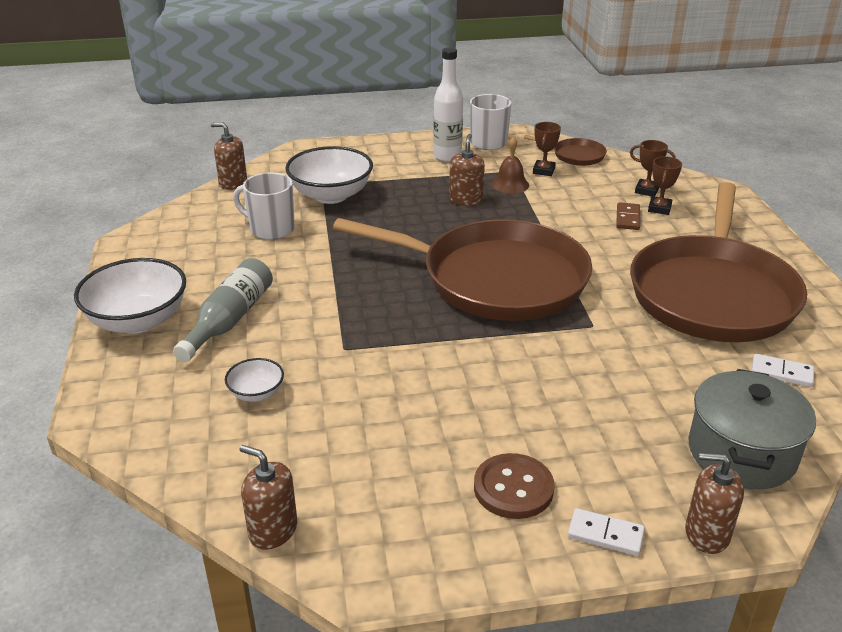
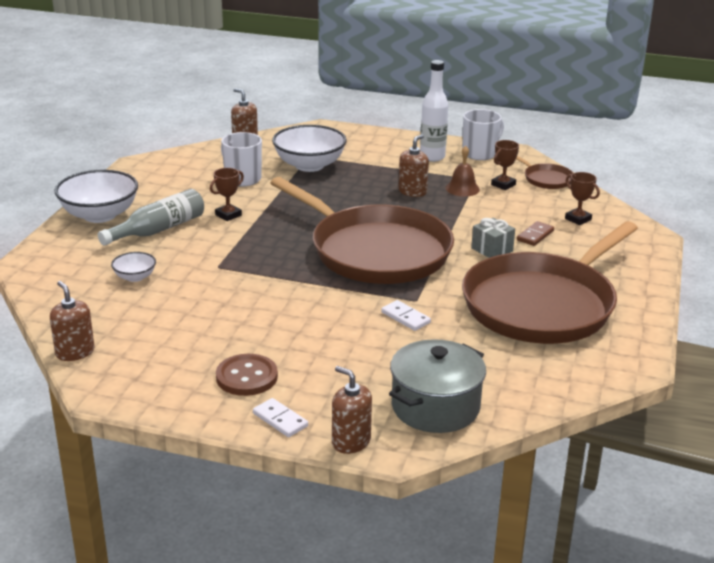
camera: 25 degrees right, 5 degrees down
brown trophy [648,157,682,215] -> brown trophy moved to [210,168,244,221]
white domino [751,354,814,387] -> white domino moved to [381,300,431,331]
none -> grey gift [471,218,515,258]

